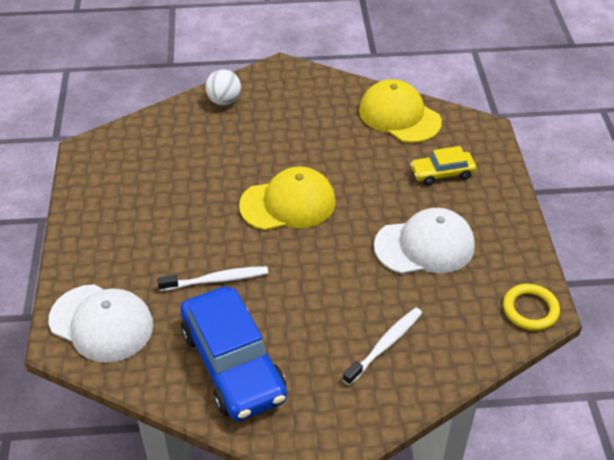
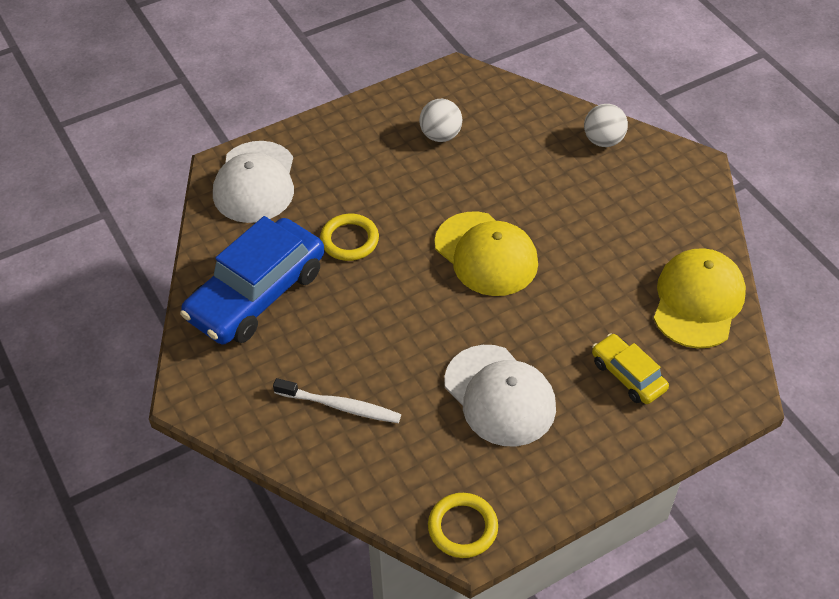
camera: 65 degrees right, 5 degrees up
white toothbrush [157,266,268,291] -> yellow ring [320,214,379,261]
none -> white ball [419,99,462,142]

